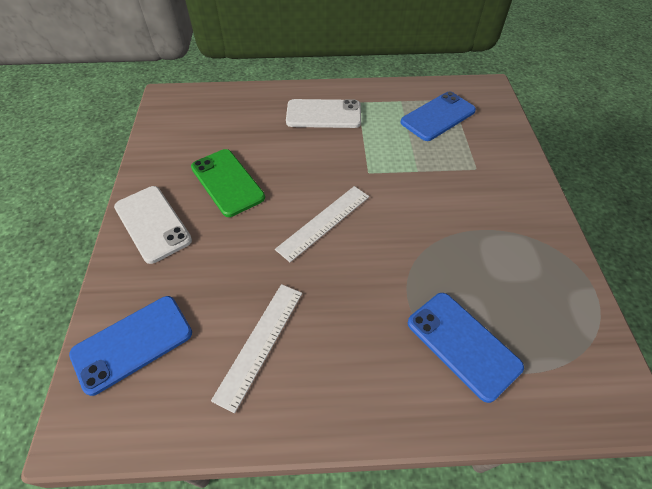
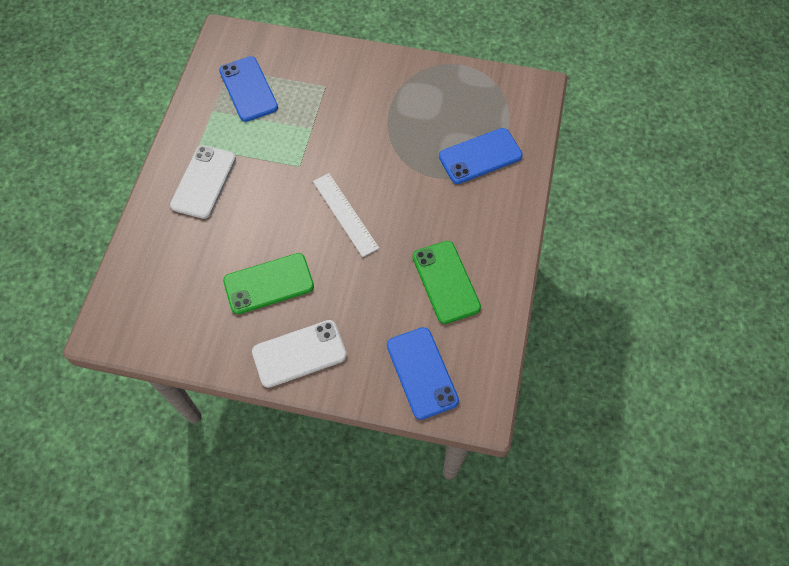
camera: 75 degrees left, 10 degrees up
white ruler [211,284,302,413] -> green phone [413,241,481,324]

